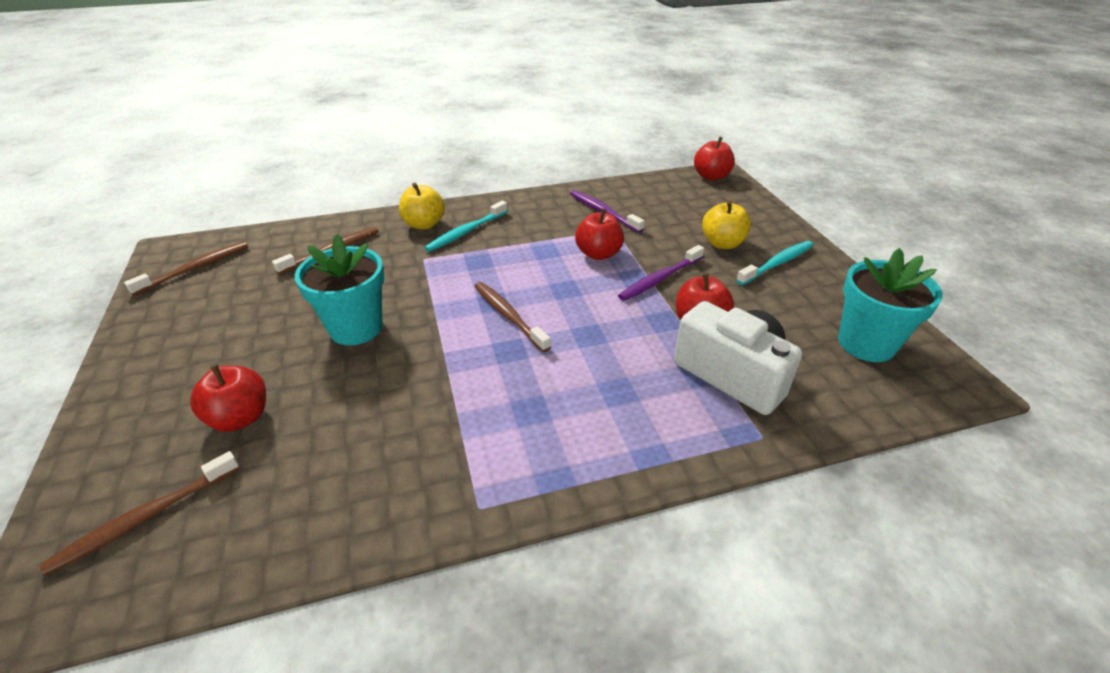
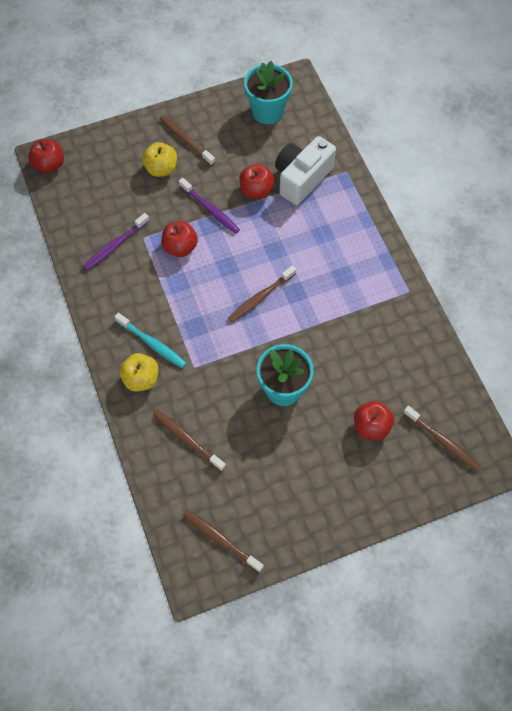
camera: 95 degrees left, 25 degrees up
turquoise toothbrush [736,241,813,285] -> brown toothbrush [160,115,215,166]

